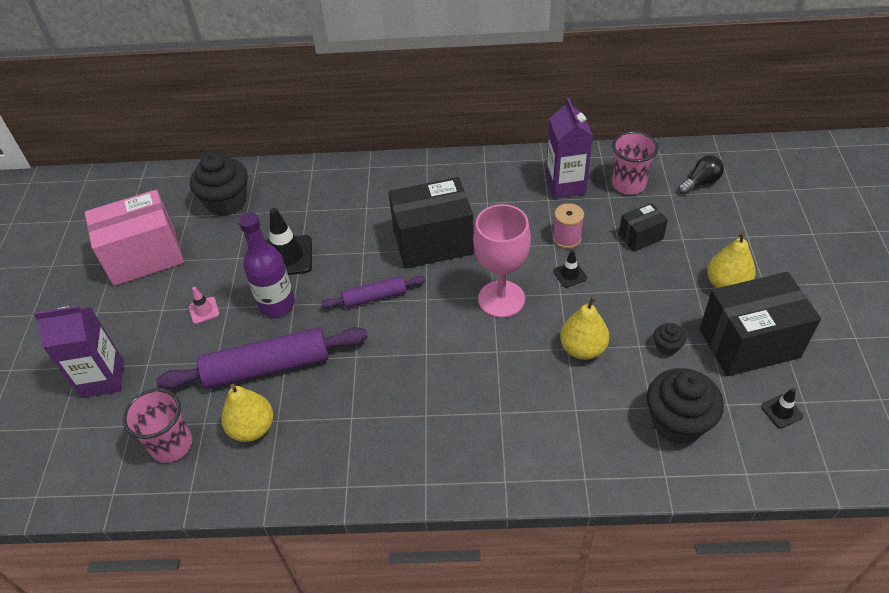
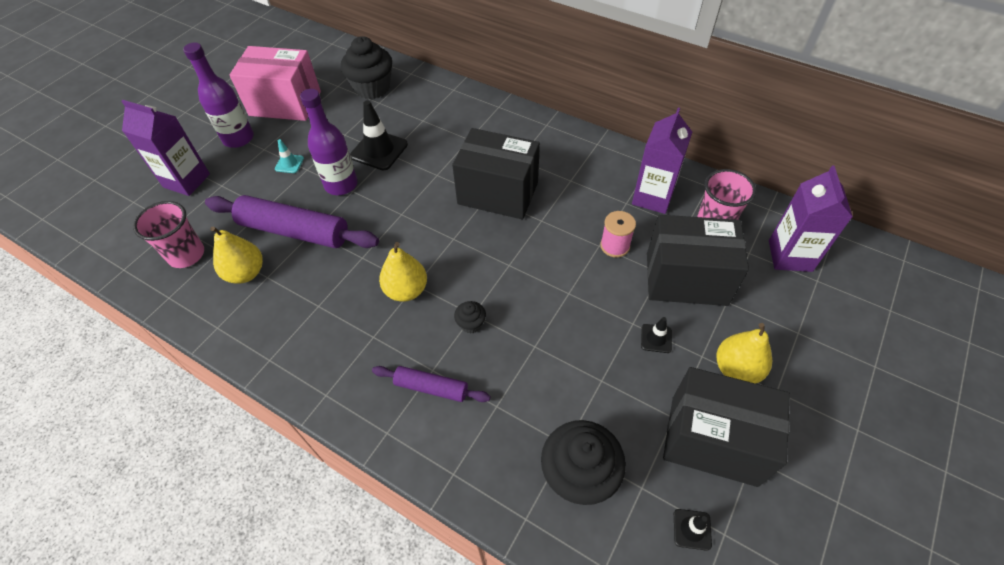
camera: 30 degrees right, 5 degrees up
pink traffic cone [189,287,220,324] -> turquoise traffic cone [275,139,304,173]
purple rolling pin [321,276,426,308] -> purple rolling pin moved to [372,366,490,402]
pink goblet [473,204,531,318] -> none
black traffic cone [553,250,587,287] -> black traffic cone moved to [641,317,672,353]
yellow pear [560,296,609,360] -> yellow pear moved to [379,242,427,302]
black box [619,203,668,252] -> black box [647,215,749,306], size x2.01
black cupcake [654,323,686,356] -> black cupcake moved to [454,301,486,334]
black light bulb [678,155,724,194] -> purple carton [769,166,853,272]
none -> purple bottle [183,42,254,148]

